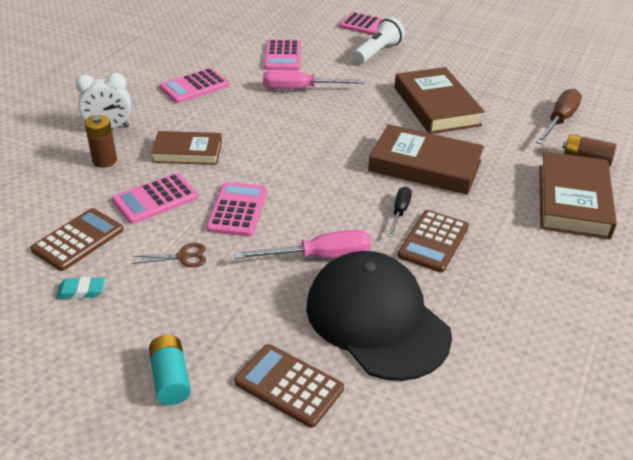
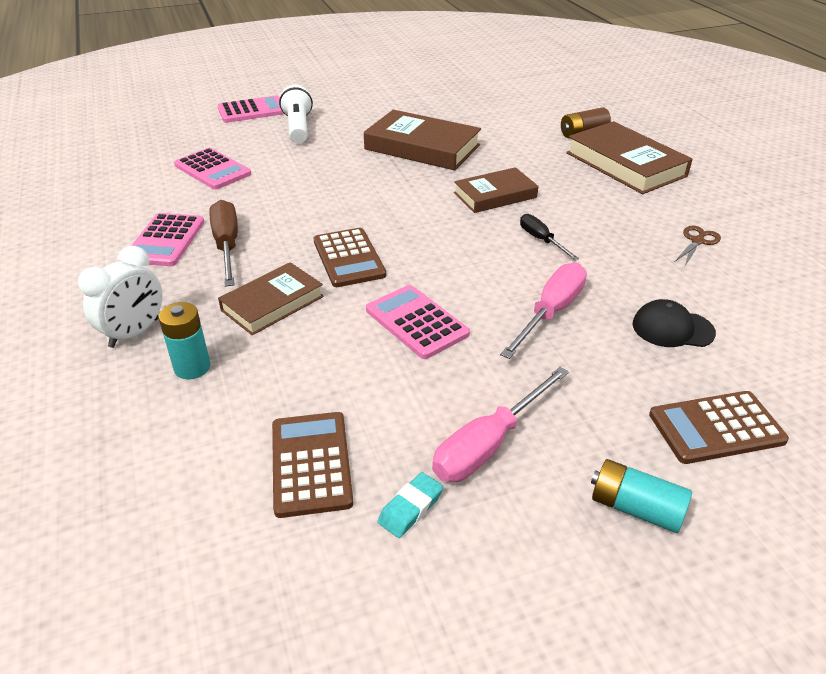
camera: 45 degrees left, 0 degrees up
brown battery [85,115,117,168] -> turquoise battery [158,302,210,379]
pink calculator [112,173,198,224] -> none
brown scissors [132,243,206,267] -> brown scissors moved to [675,226,721,265]
pink screwdriver [263,70,366,89] -> pink screwdriver moved to [432,367,569,482]
black cap [306,251,452,381] -> black cap [632,299,716,347], size x0.44
brown book [368,124,484,195] -> brown book [454,167,539,213], size x0.64
brown calculator [397,210,469,273] -> brown calculator moved to [314,228,386,287]
brown screwdriver [536,89,582,144] -> brown screwdriver moved to [209,200,238,287]

